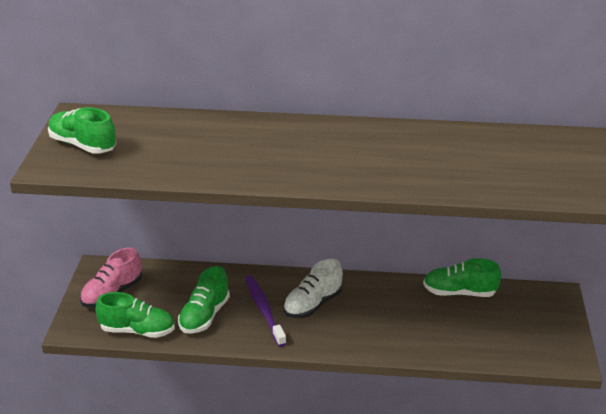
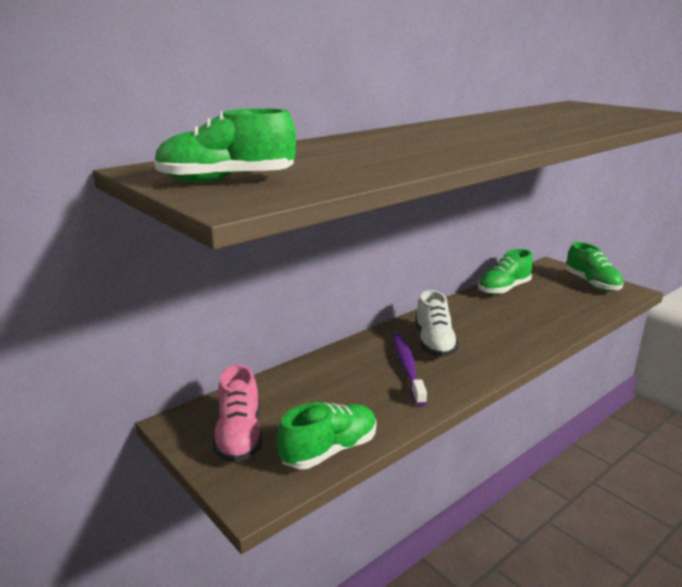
camera: 45 degrees left, 10 degrees down
green shoe [178,266,230,334] -> green shoe moved to [566,242,624,291]
purple toothbrush [245,275,287,347] -> purple toothbrush turned 60 degrees clockwise [392,332,427,406]

